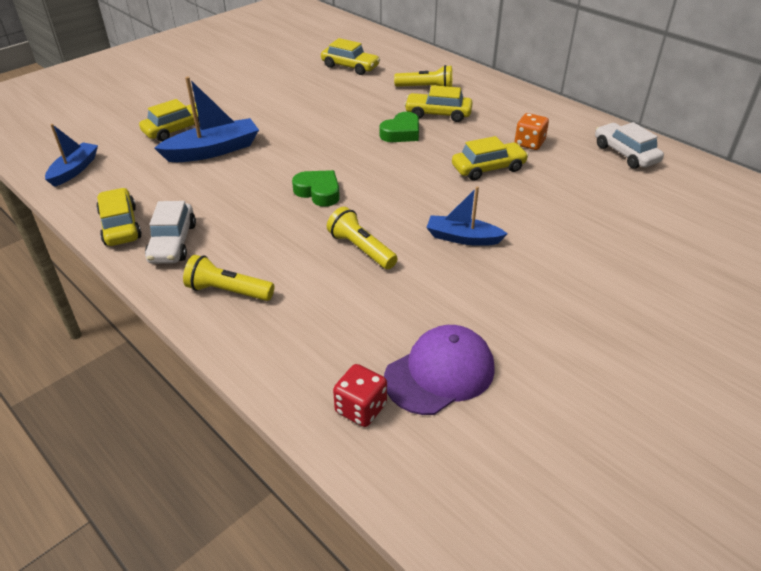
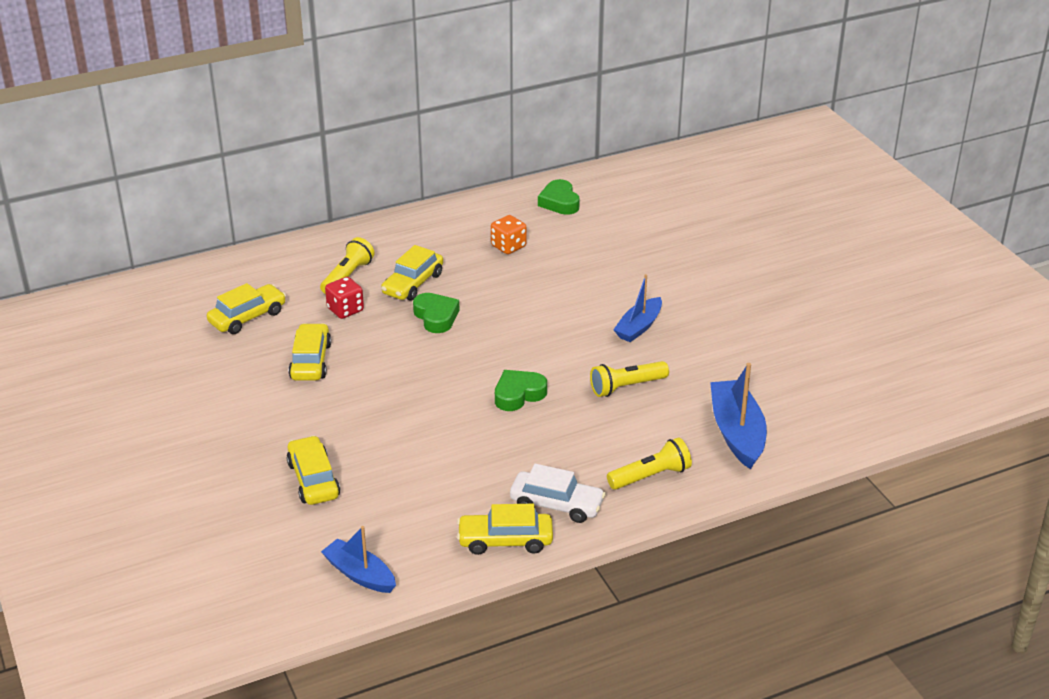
camera: 70 degrees left, 5 degrees down
blue boat [155,77,259,162] -> blue boat moved to [710,363,767,469]
yellow flashlight [183,255,274,301] -> yellow flashlight turned 150 degrees counterclockwise [607,437,692,490]
red dice [333,364,387,427] -> red dice moved to [325,277,364,319]
purple cap [384,325,495,415] -> none
yellow car [452,136,529,180] -> yellow car moved to [288,323,331,381]
white car [595,122,664,169] -> green heart [538,179,580,215]

